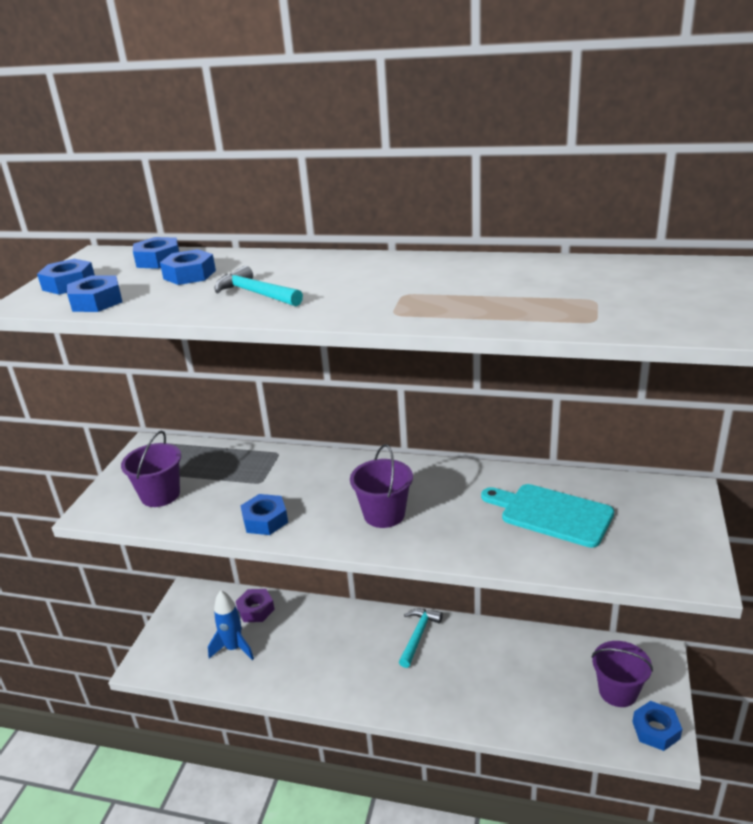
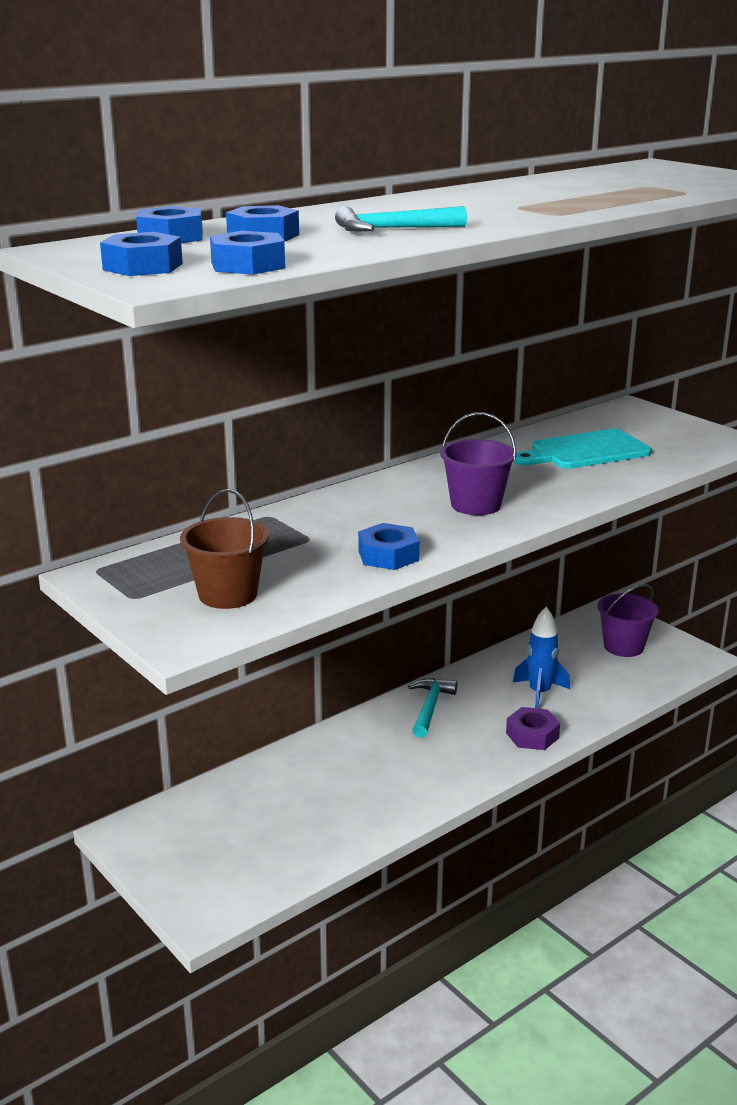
camera: 55 degrees left, 5 degrees down
purple bucket [121,431,181,507] -> brown bucket [180,489,269,609]
blue rocket [208,590,254,660] -> blue rocket moved to [513,607,570,708]
purple nut [236,589,275,622] -> purple nut moved to [506,707,560,750]
turquoise hammer [399,609,443,668] -> turquoise hammer turned 45 degrees clockwise [408,678,457,738]
blue nut [632,701,682,751] -> none

